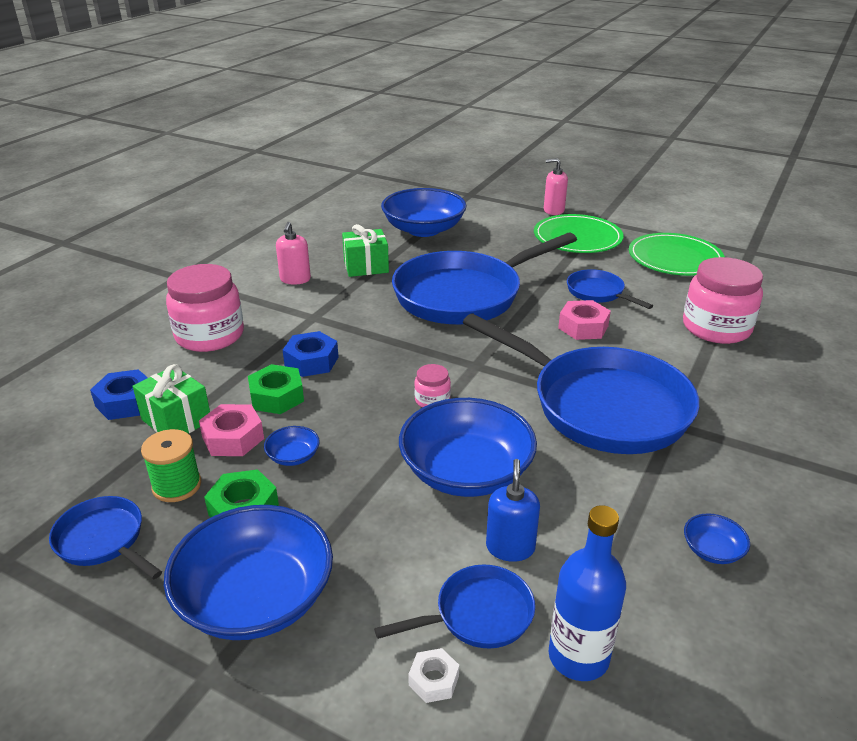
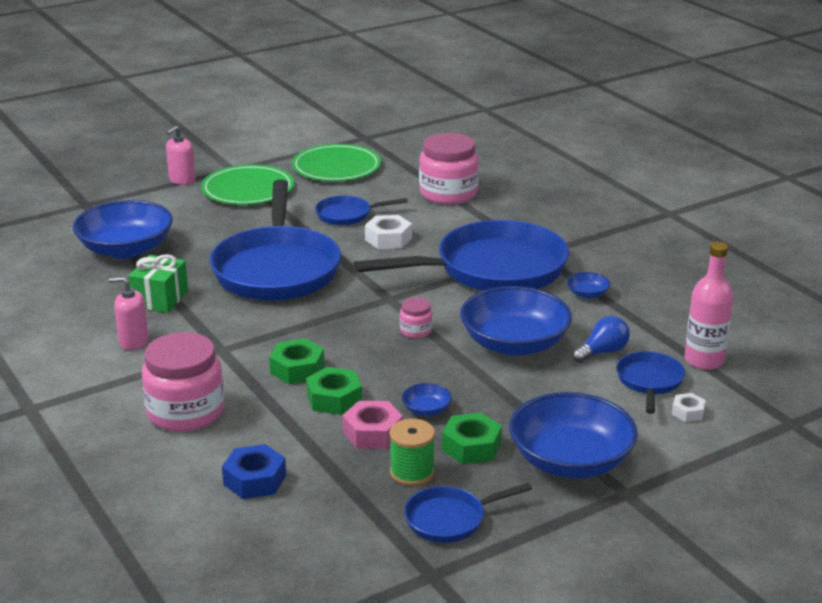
camera: 60 degrees left, 5 degrees down
green gift [133,364,210,433] -> none
pink soap dispenser [276,222,311,285] -> pink soap dispenser turned 150 degrees clockwise [109,277,149,350]
blue nut [283,331,339,377] -> green nut [269,338,325,384]
blue soap dispenser [486,459,540,562] -> blue light bulb [572,316,630,363]
blue bottle [549,505,626,681] -> pink bottle [684,242,734,370]
pink nut [558,300,611,340] -> white nut [365,215,412,249]
blue bowl [684,513,750,564] -> blue bowl moved to [567,272,610,299]

